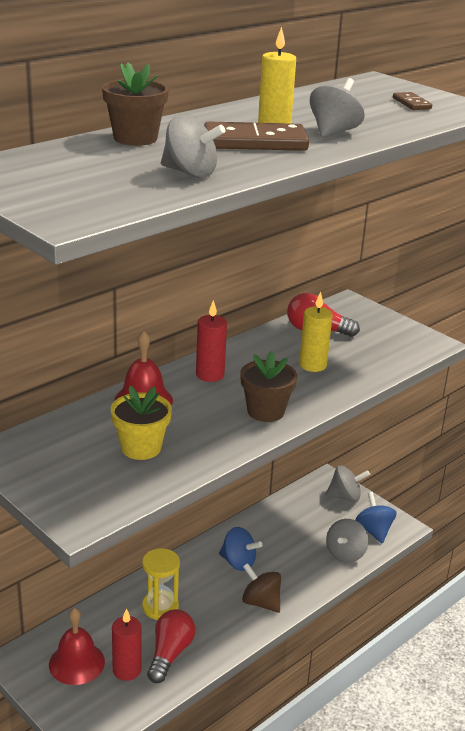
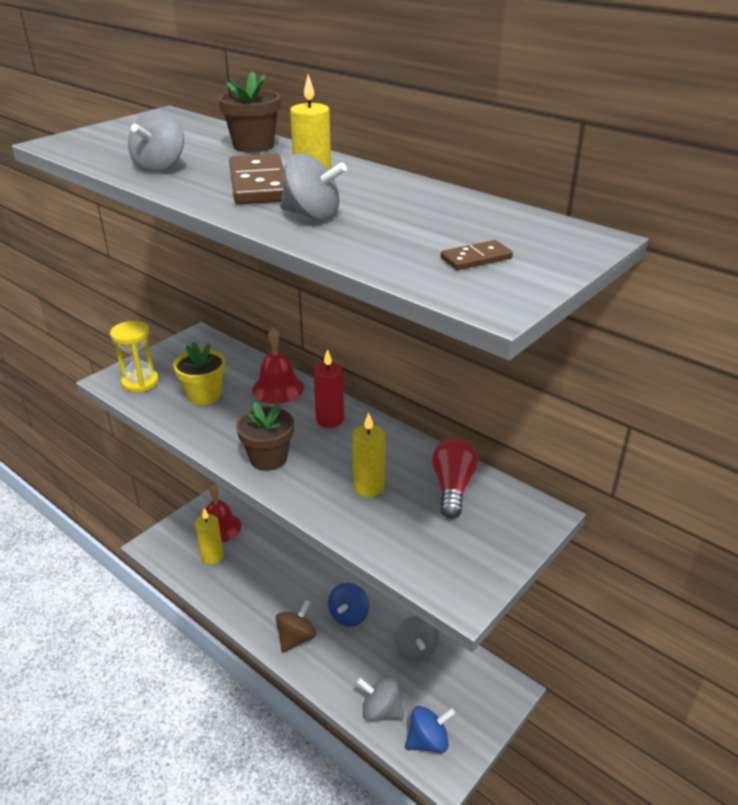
camera: 85 degrees right, 5 degrees up
red candle [112,608,141,681] -> yellow candle [195,508,224,564]
yellow hourglass [142,548,180,620] -> yellow hourglass moved to [110,321,159,392]
red light bulb [147,609,195,683] -> none
grey spinning top [326,466,370,502] -> grey spinning top moved to [395,616,439,661]

